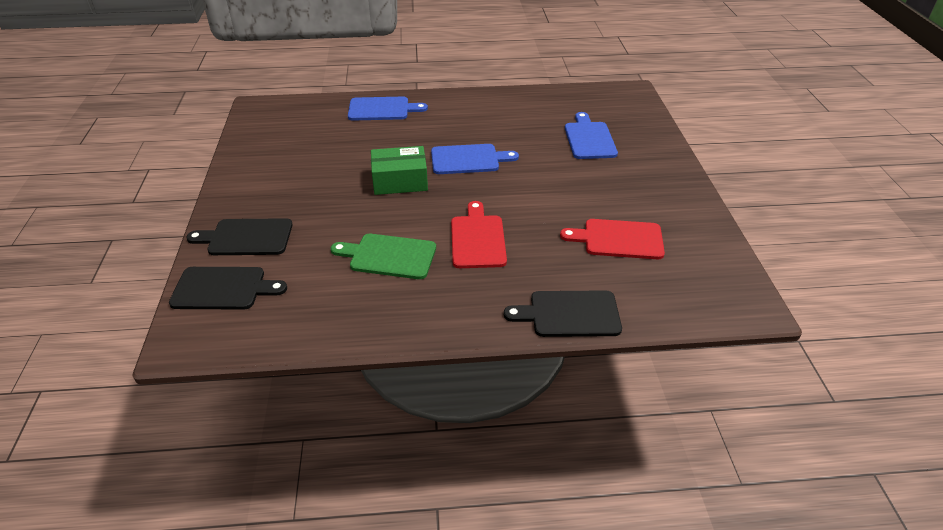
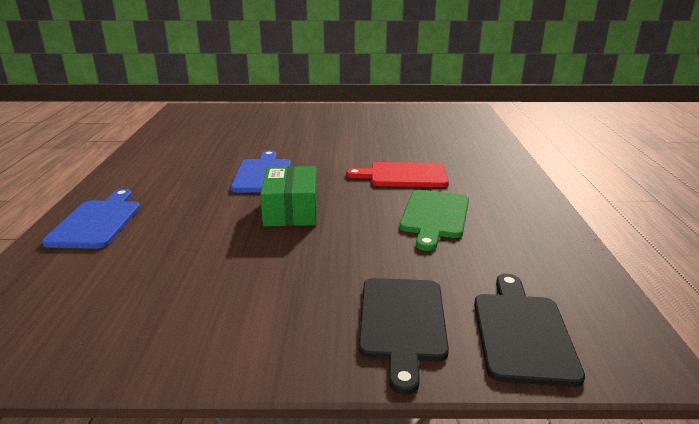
camera: 85 degrees left, 15 degrees down
black cutting board [504,290,622,337] -> none
red cutting board [560,219,665,259] -> none
blue cutting board [565,112,618,159] -> none

